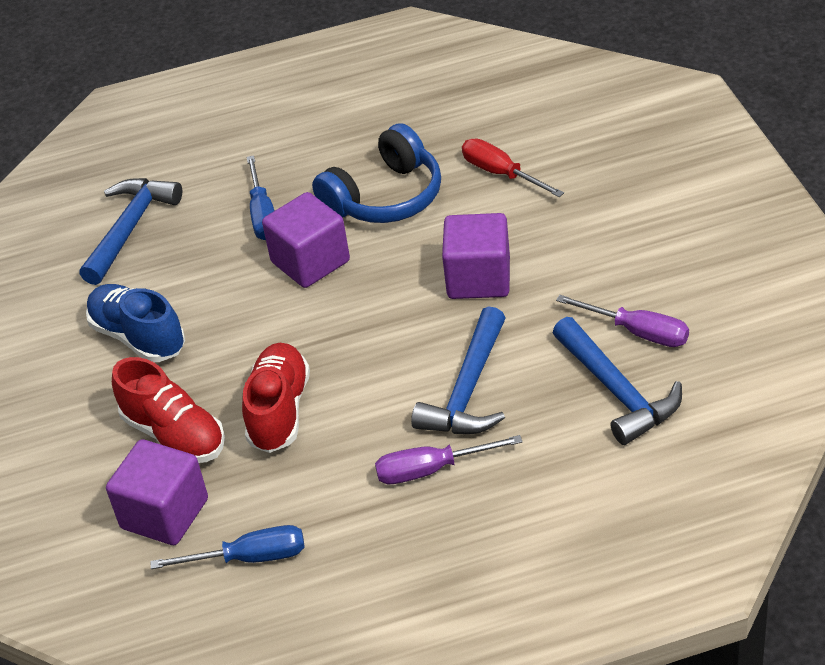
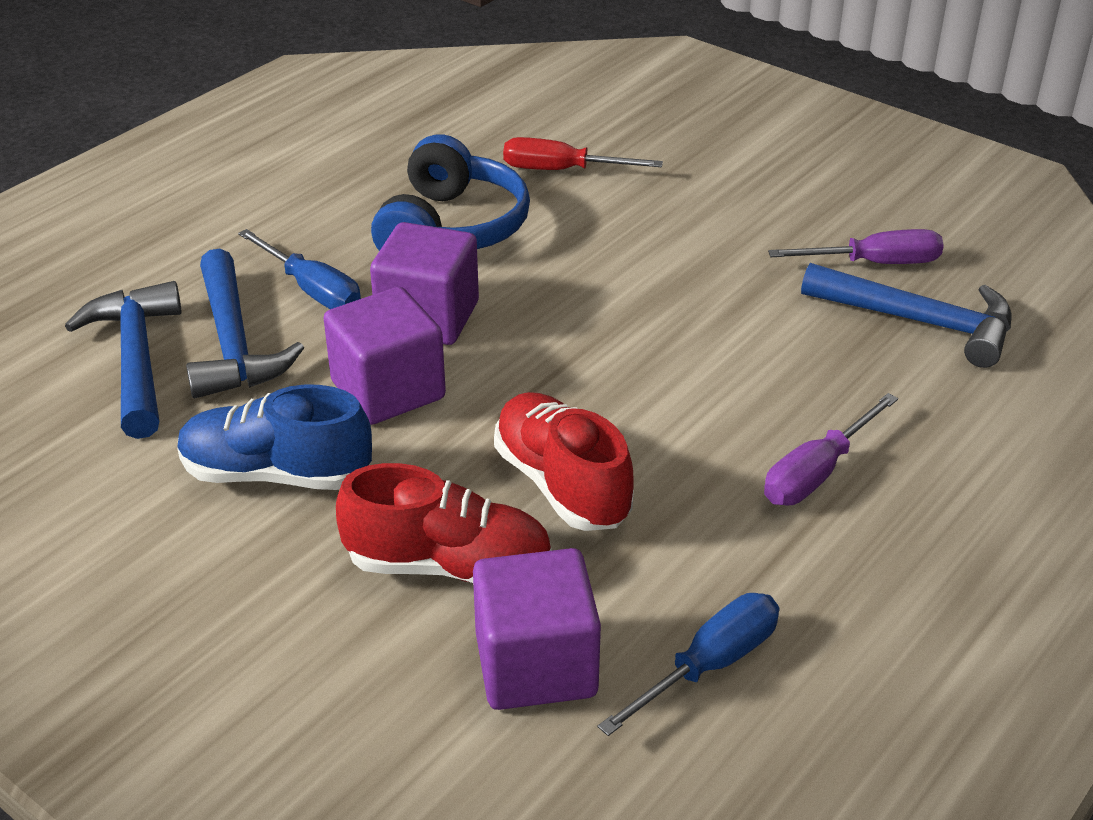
camera: 40 degrees left, 5 degrees down
blue hammer [411,306,506,434] -> blue hammer moved to [186,249,304,398]
purple cube [442,213,510,299] -> purple cube moved to [324,287,446,425]

